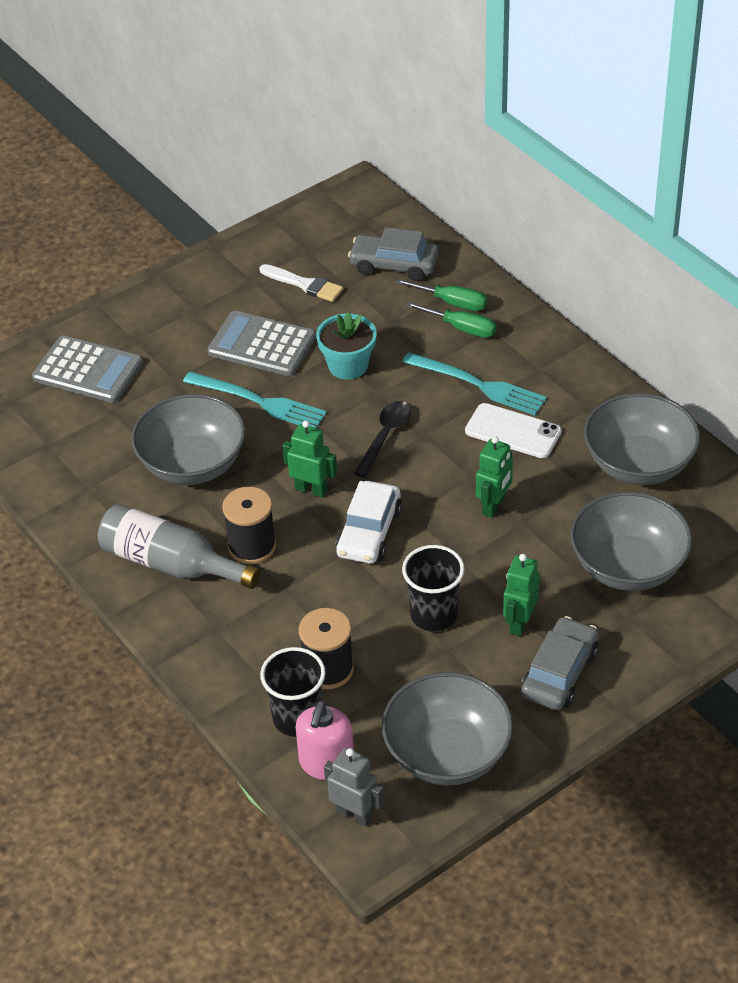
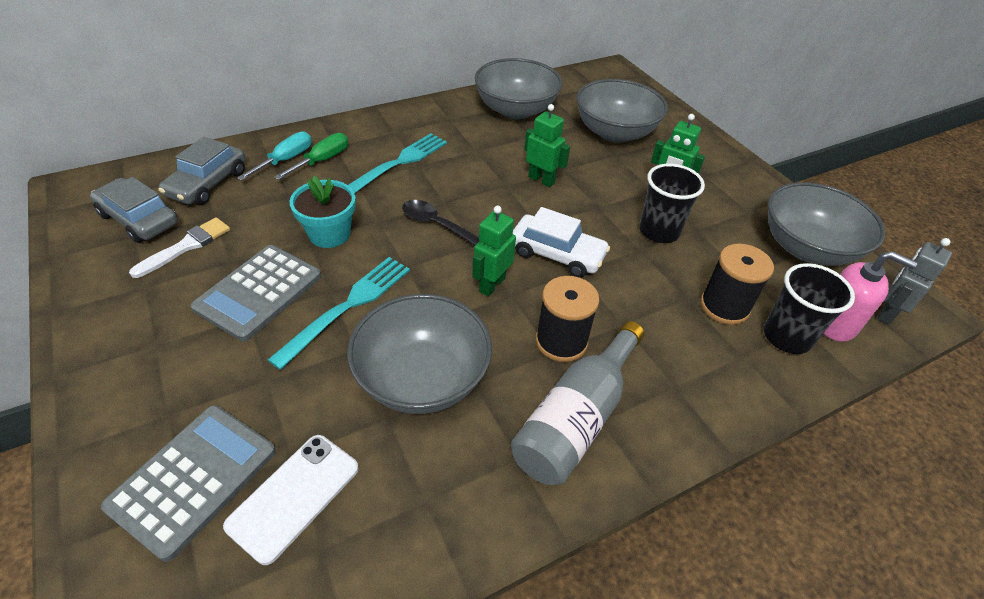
camera: 85 degrees left, 0 degrees up
green screwdriver [395,279,487,311] -> turquoise screwdriver [237,131,312,180]
white phone [465,403,562,458] -> white phone moved to [223,435,359,565]
grey car [521,616,599,710] -> grey car moved to [90,177,178,243]

